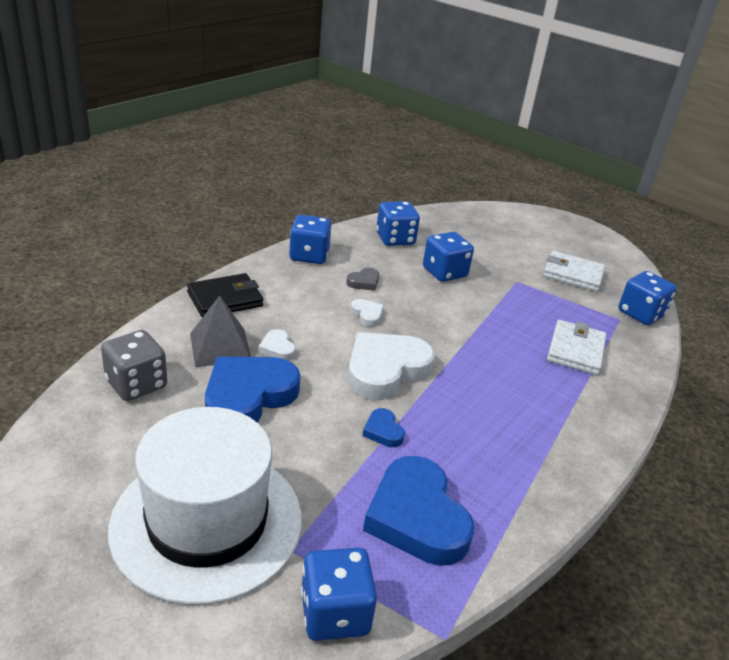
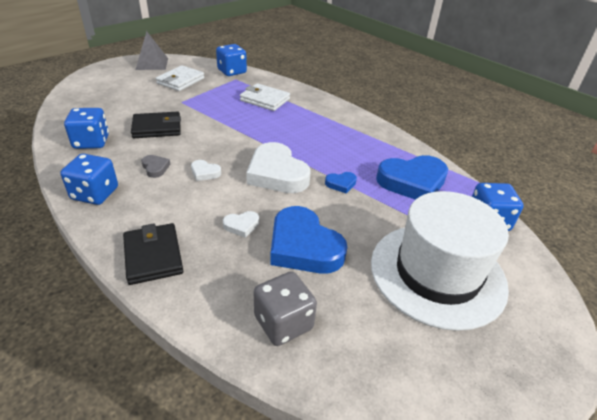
camera: 80 degrees left, 5 degrees up
grey pyramid [190,296,251,367] -> grey pyramid moved to [135,31,168,70]
white heart [350,299,384,327] -> white heart turned 135 degrees counterclockwise [191,160,221,181]
blue dice [423,232,474,282] -> black wallet [131,112,181,138]

